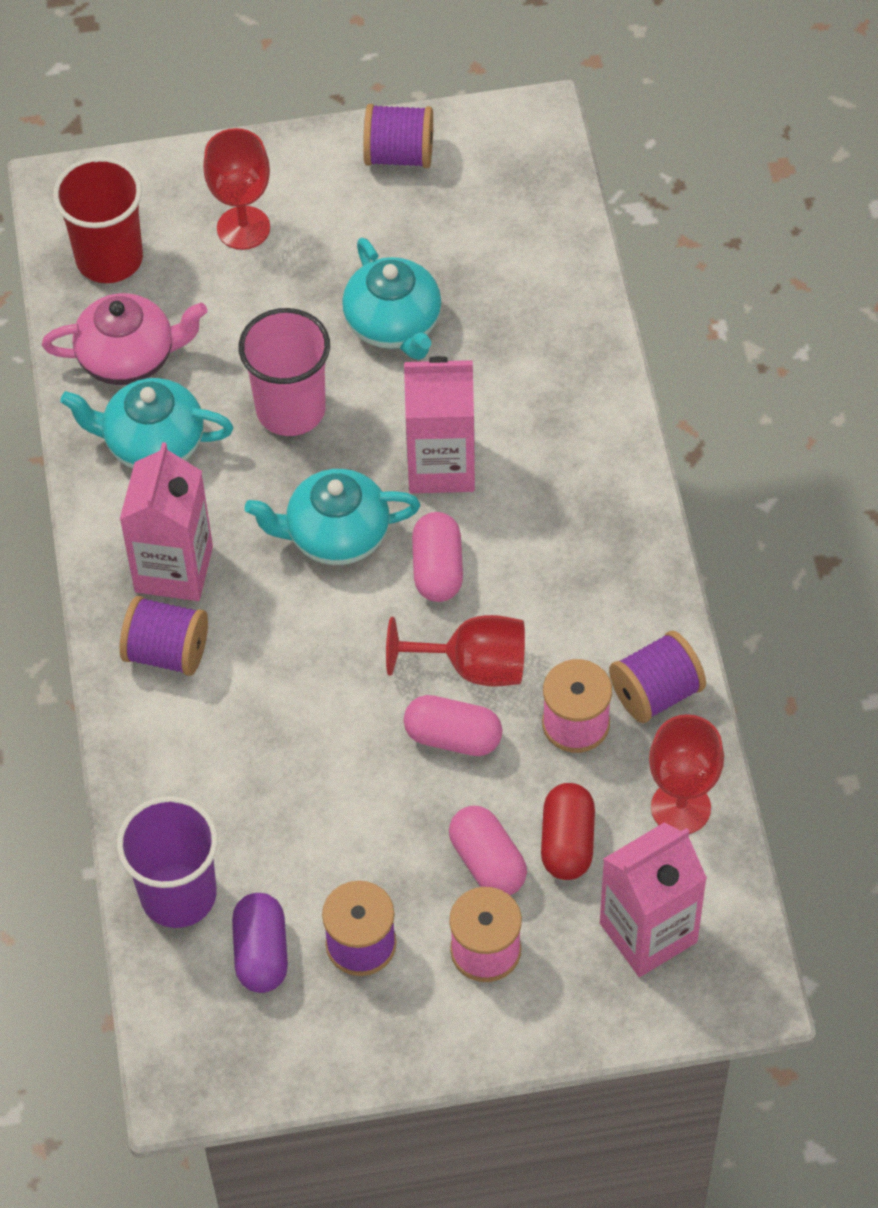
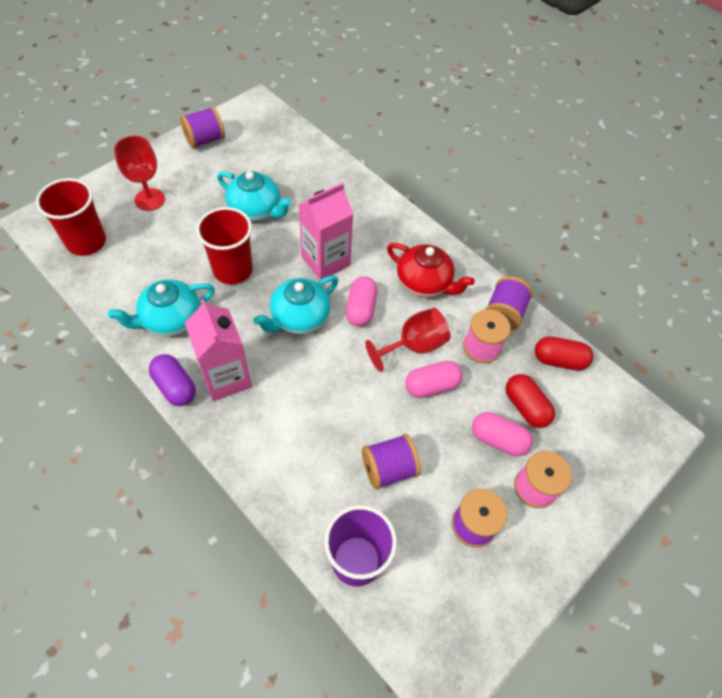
camera: 40 degrees left, 0 degrees up
pink teapot [42,293,207,385] -> none
purple spool [120,596,208,676] -> purple spool moved to [362,434,421,490]
purple capsule [232,893,288,993] -> purple capsule moved to [149,354,196,406]
pink cup [239,308,330,436] -> red cup [196,207,253,284]
pink capsule [412,512,463,602] -> pink capsule turned 45 degrees clockwise [346,276,378,327]
pink carton [600,822,707,977] -> none
red goblet [649,714,724,834] -> red capsule [535,336,593,371]
none -> red teapot [387,243,475,297]

